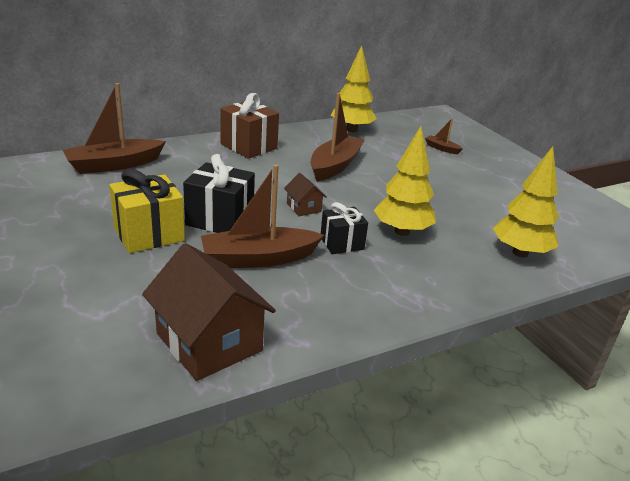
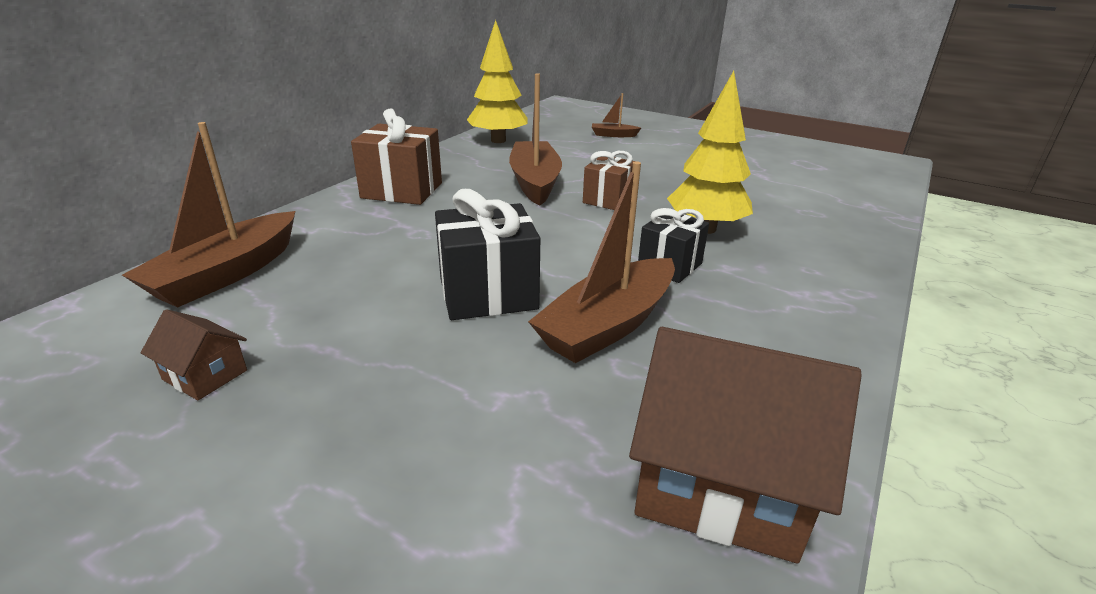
camera: 30 degrees left, 0 degrees up
yellow gift [109,169,185,253] -> none
brown house [284,173,327,216] -> brown house moved to [141,309,247,400]
yellow tree [493,146,559,257] -> none
none -> brown gift [583,151,635,210]

